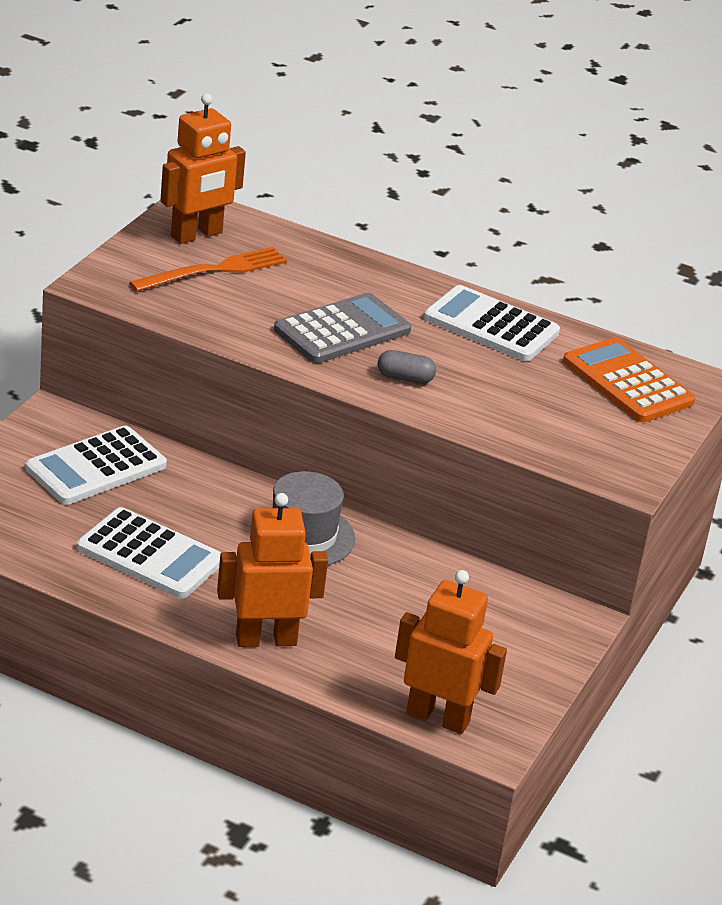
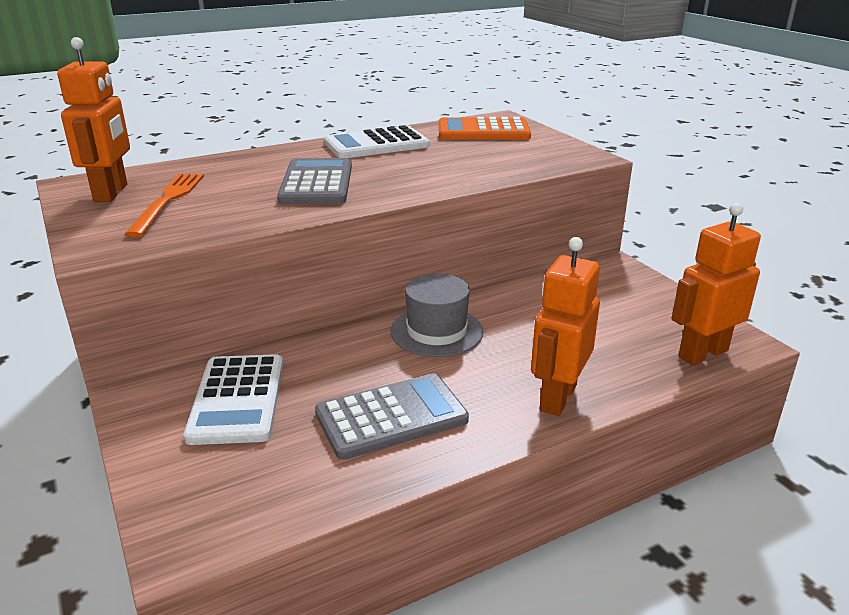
camera: 50 degrees left, 5 degrees down
white calculator [77,507,221,599] -> grey calculator [315,373,469,460]
grey capsule [378,350,436,384] -> none

